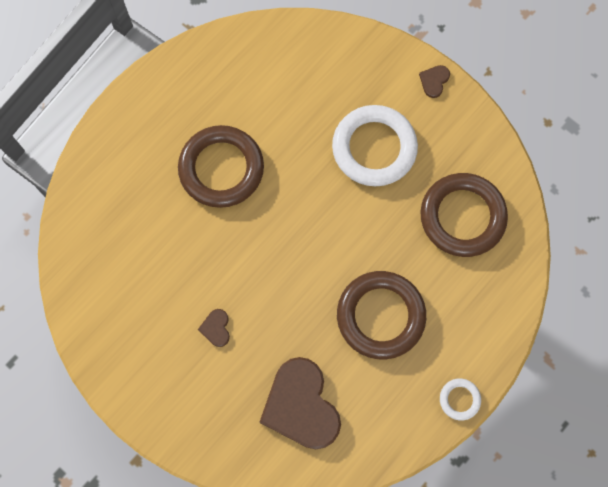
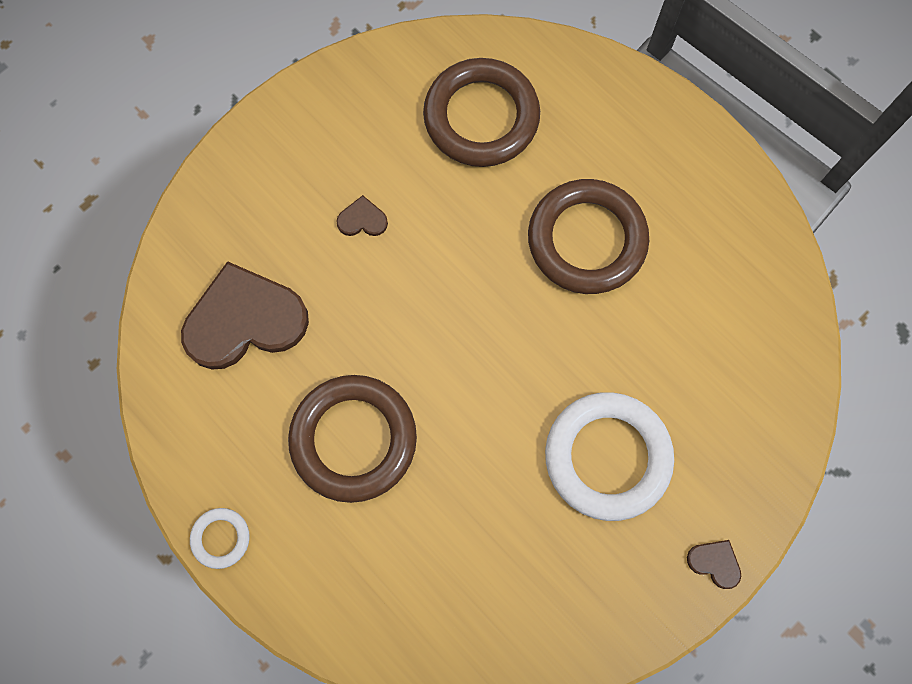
camera: 95 degrees right, 0 degrees up
brown ring [421,173,508,257] -> brown ring moved to [423,58,540,167]

